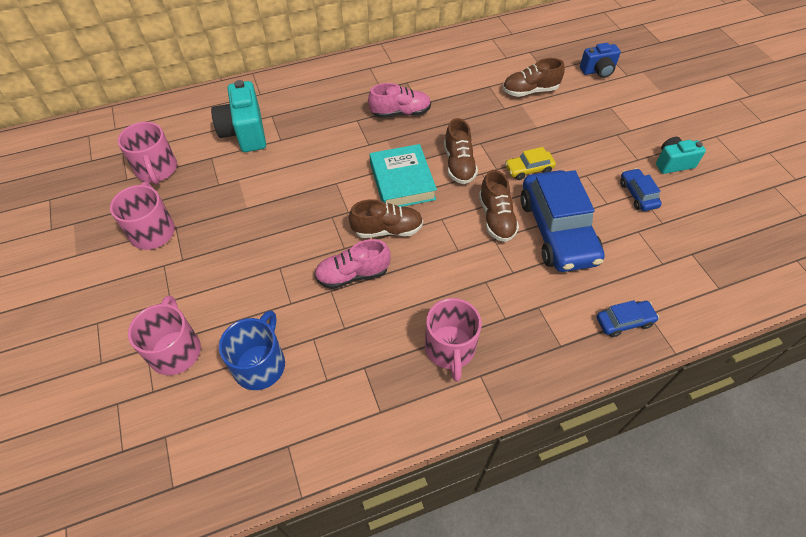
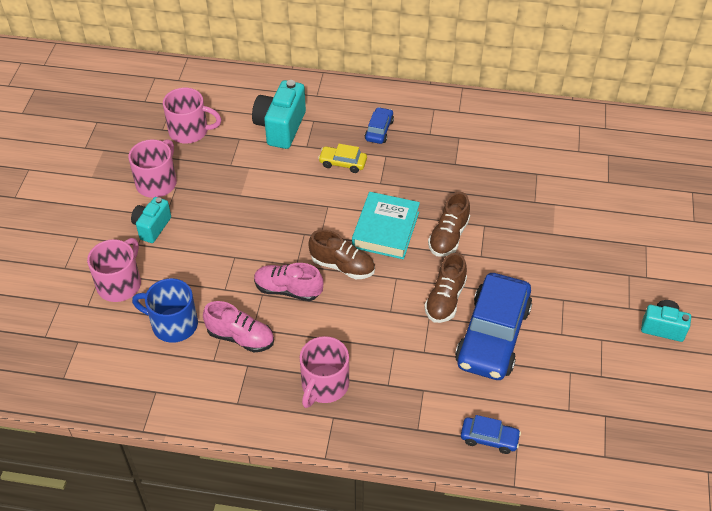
camera: 30 degrees right, 5 degrees down
pink mug [118,122,177,184] -> pink mug turned 90 degrees counterclockwise [163,88,222,144]
blue mug [219,310,285,390] -> blue mug turned 120 degrees counterclockwise [132,278,198,343]
pink shoe [368,83,431,118] -> pink shoe moved to [203,301,274,353]
brown shoe [503,58,565,97] -> none
yellow car [505,147,556,180] -> yellow car moved to [318,144,367,173]
blue camera [580,43,621,78] -> none
blue car [620,168,662,211] -> blue car moved to [365,107,394,144]
none -> turquoise camera [131,197,171,243]

